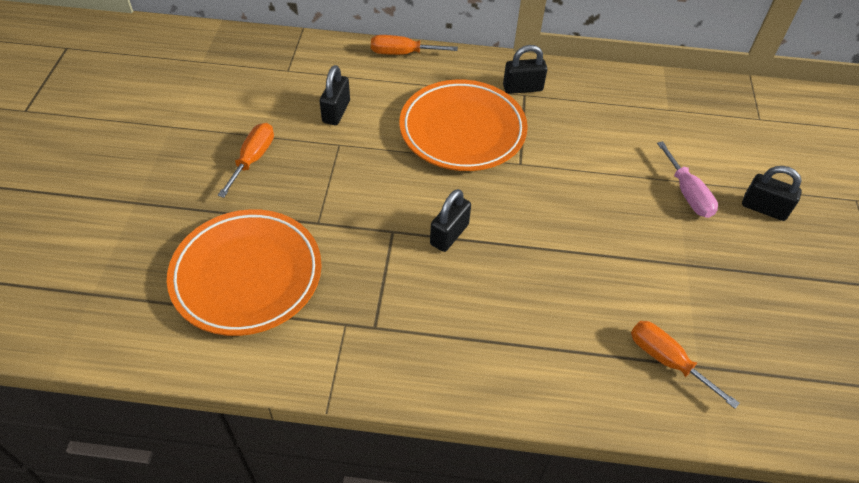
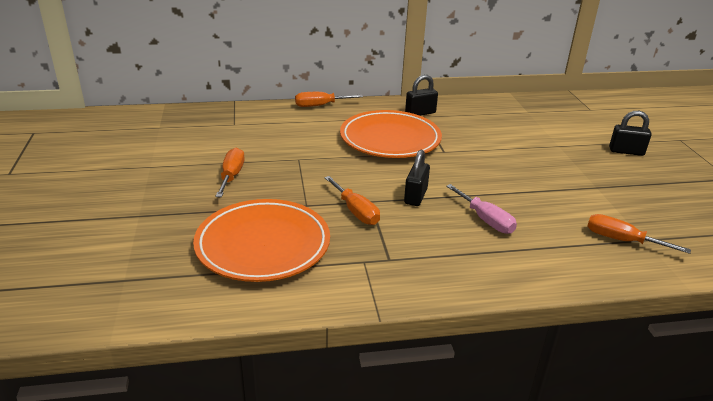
camera: 15 degrees left, 20 degrees down
black padlock [320,65,350,125] -> none
pink screwdriver [657,141,718,218] -> pink screwdriver moved to [446,184,517,234]
none -> orange screwdriver [324,176,380,225]

